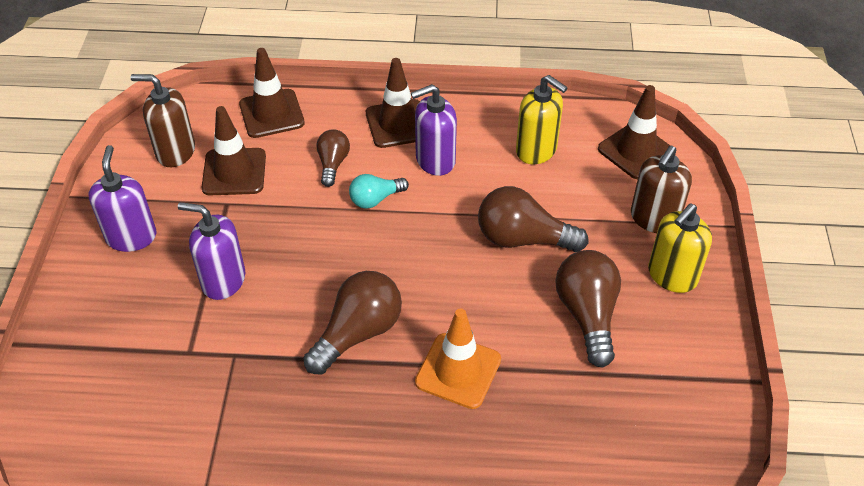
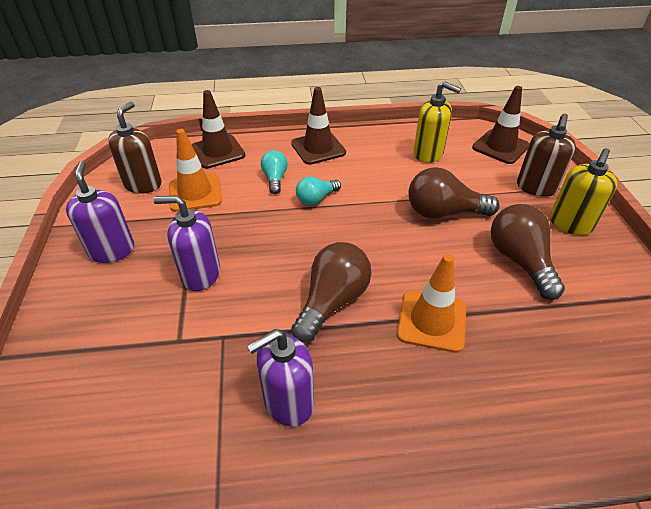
camera: 10 degrees left, 5 degrees down
brown soap dispenser [131,74,195,167] -> brown soap dispenser turned 105 degrees clockwise [108,102,162,194]
brown traffic cone [202,106,266,195] -> orange traffic cone [169,129,222,212]
brown light bulb [316,129,350,187] -> turquoise light bulb [261,150,288,194]
purple soap dispenser [411,84,457,176] -> purple soap dispenser moved to [247,329,314,427]

